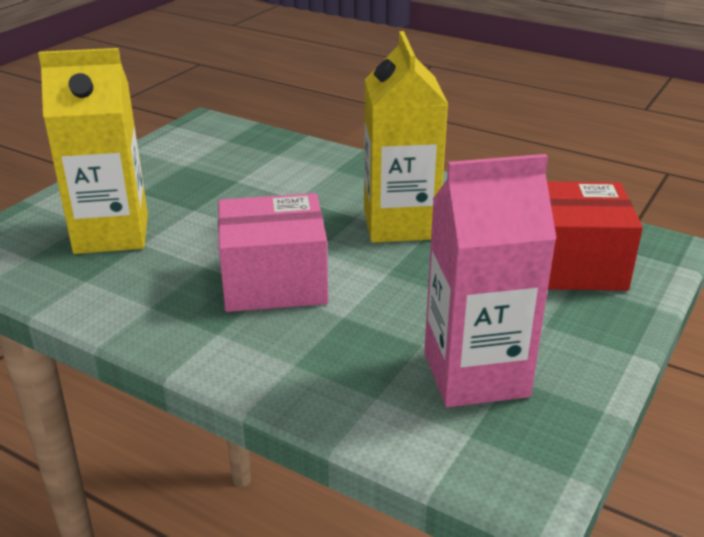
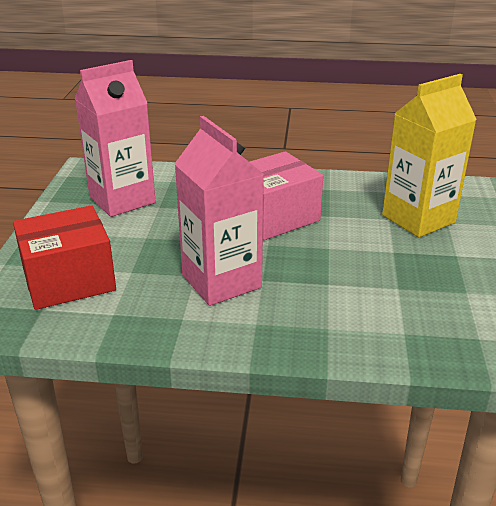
camera: 155 degrees right, 0 degrees up
yellow carton [364,31,448,243] -> pink carton [175,116,264,306]

